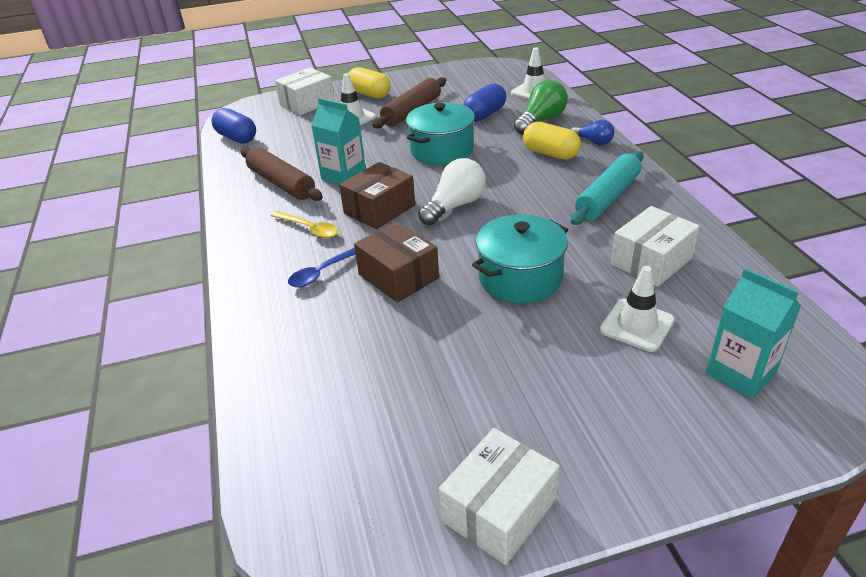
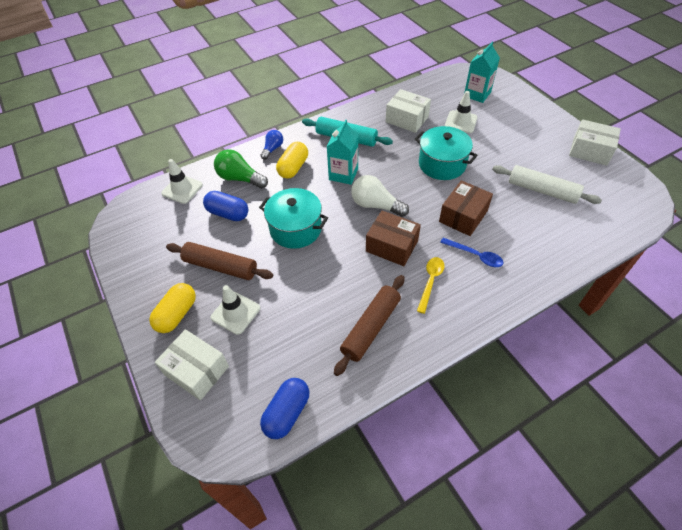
camera: 105 degrees left, 15 degrees up
turquoise carton [311,98,366,185] -> turquoise carton moved to [327,120,358,185]
none -> white rolling pin [492,165,602,204]

